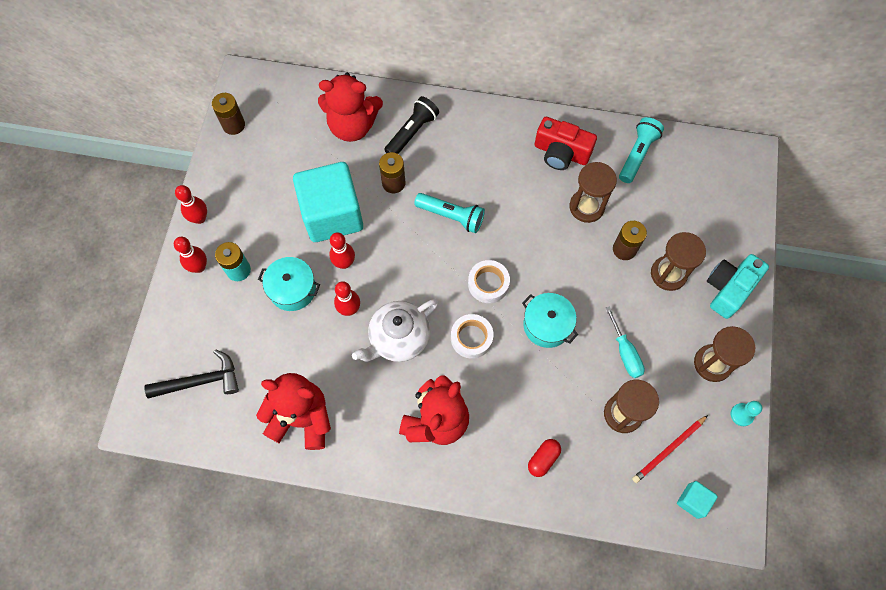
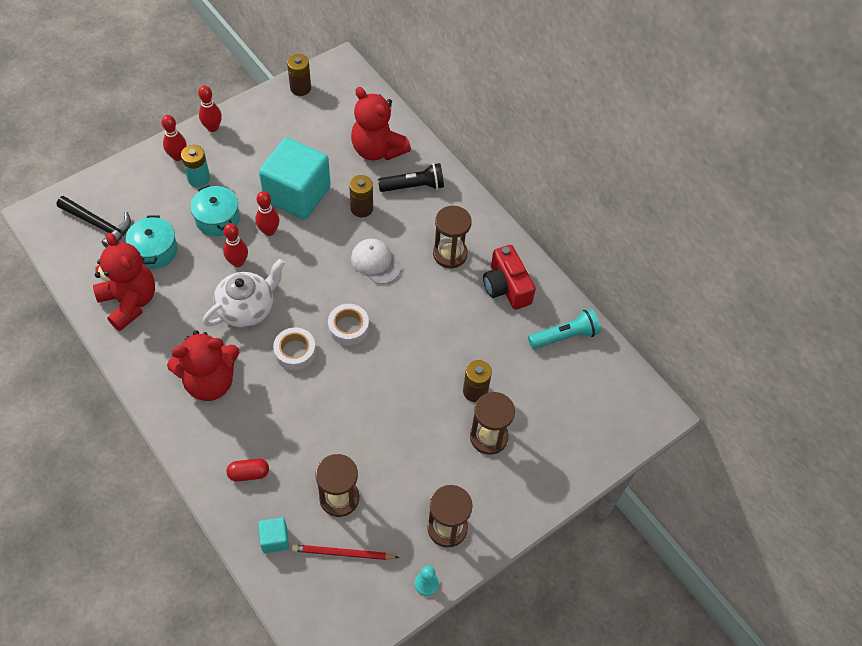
camera: 40 degrees right, 10 degrees down
white teapot [352,299,439,362] -> white teapot turned 135 degrees clockwise [203,259,285,328]
turquoise flashlight [414,193,485,233] -> white cap [351,239,401,284]
turquoise pot [522,293,578,348] -> turquoise pot moved to [126,215,178,269]
brown hourglass [570,162,617,223] -> brown hourglass moved to [433,206,472,269]
turquoise screwdriver [605,306,645,378] -> none
turquoise cube [677,481,718,519] -> turquoise cube moved to [258,517,289,553]
turquoise camera [707,254,769,319] -> none

